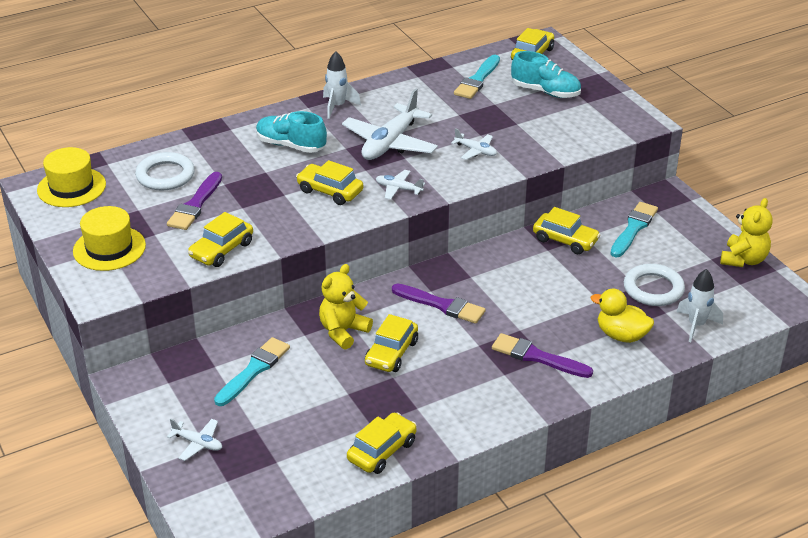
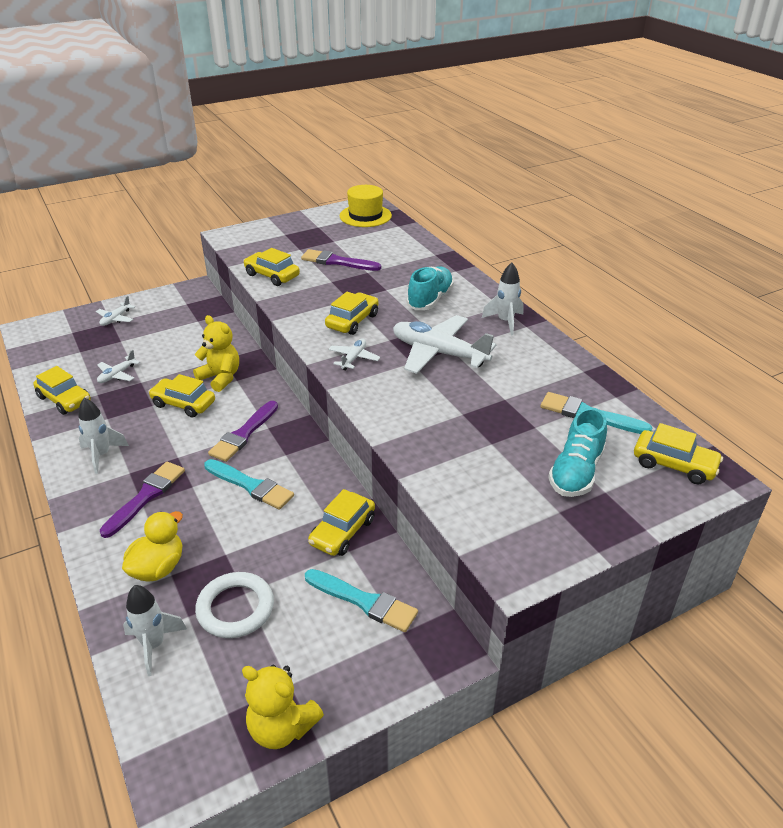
camera: 90 degrees right, 0 degrees up
yellow hat [73,206,146,271] -> none
white ring [135,152,195,190] -> none
turquoise brush [214,337,290,406] -> turquoise brush moved to [204,459,294,509]
white plane [451,128,497,160] -> white plane moved to [97,350,140,383]
none -> white rocket [78,397,129,474]

